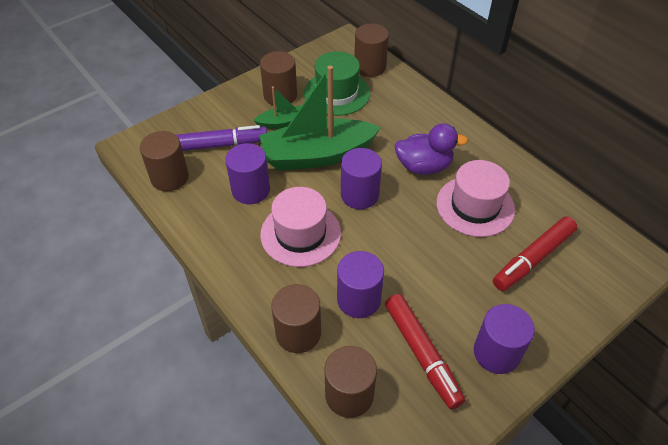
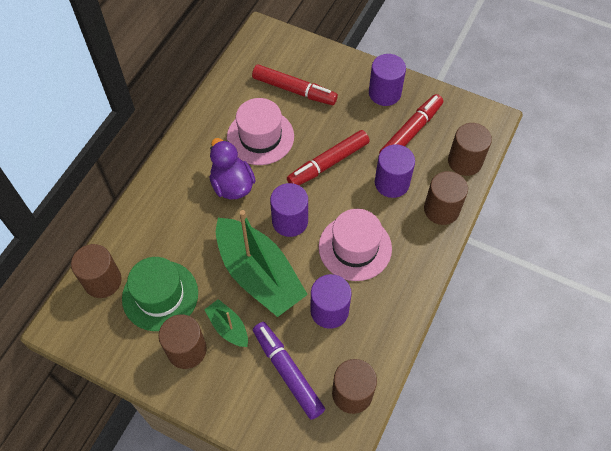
camera: 115 degrees left, 10 degrees up
none -> red marker [287,130,370,185]

